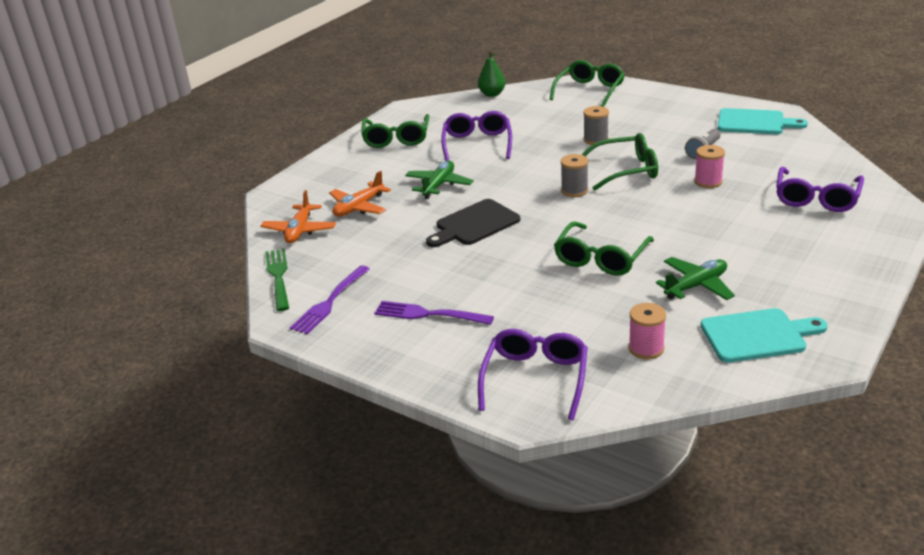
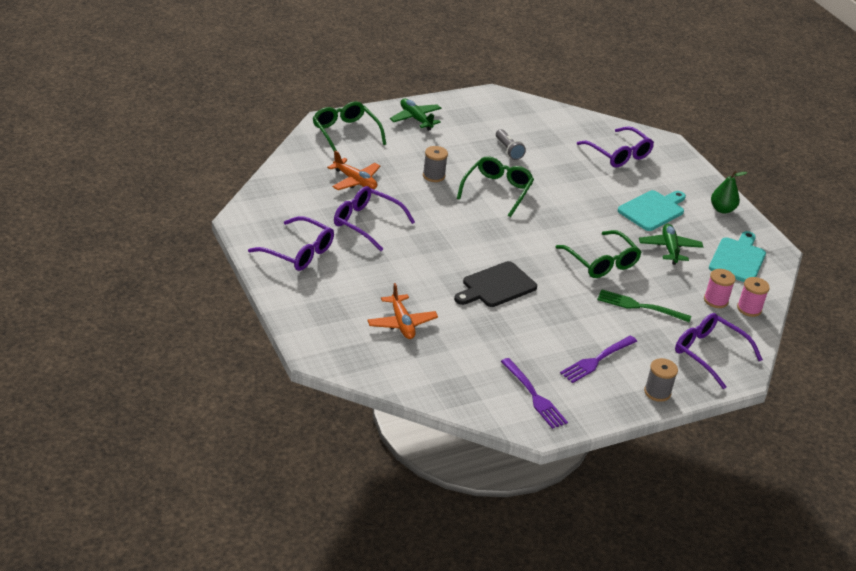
camera: 65 degrees left, 5 degrees up
orange plane [261,190,336,243] -> orange plane moved to [327,150,380,190]
green fork [265,248,289,311] -> green fork moved to [597,289,691,322]
green glasses [361,114,429,148] -> purple glasses [248,216,334,271]
green plane [405,161,474,199] -> green plane moved to [390,99,441,131]
black cutting board [426,199,520,247] -> black cutting board turned 60 degrees clockwise [454,261,537,307]
green pear [478,51,505,97] -> green pear moved to [711,171,747,214]
grey spool [561,154,588,197] -> grey spool moved to [644,358,678,402]
pink spool [694,145,725,188] -> pink spool moved to [737,277,770,317]
turquoise cutting board [717,108,808,134] -> turquoise cutting board moved to [618,190,686,231]

